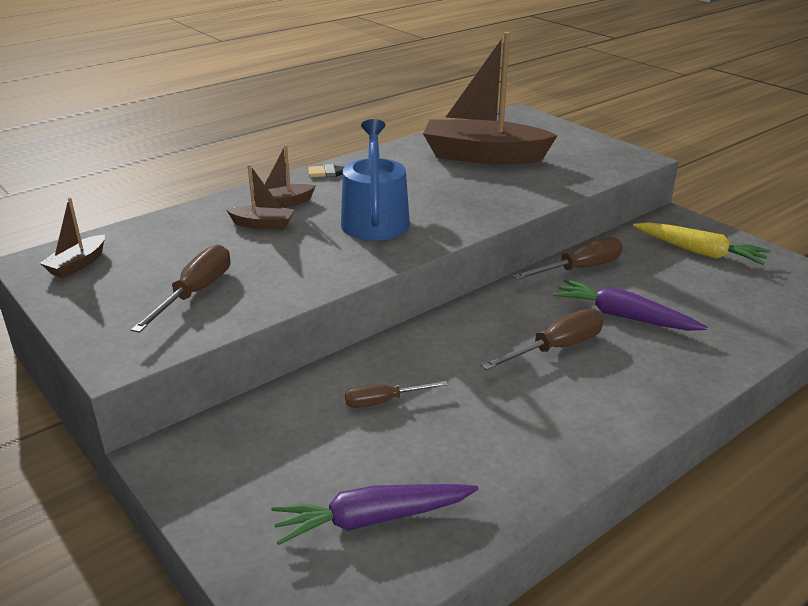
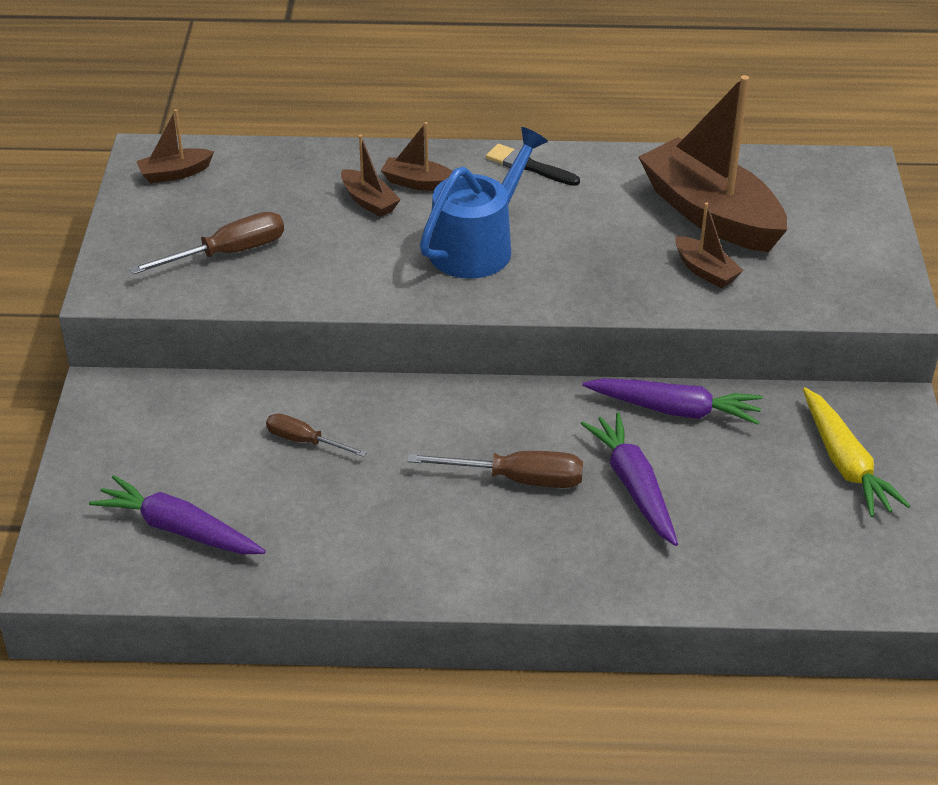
camera: 40 degrees right, 10 degrees up
brown screwdriver [512,237,623,280] -> purple carrot [582,378,763,425]
none -> brown boat [675,202,744,288]

